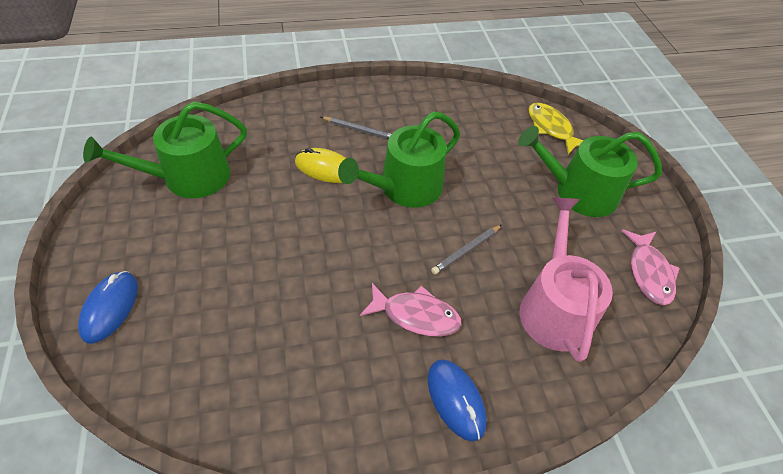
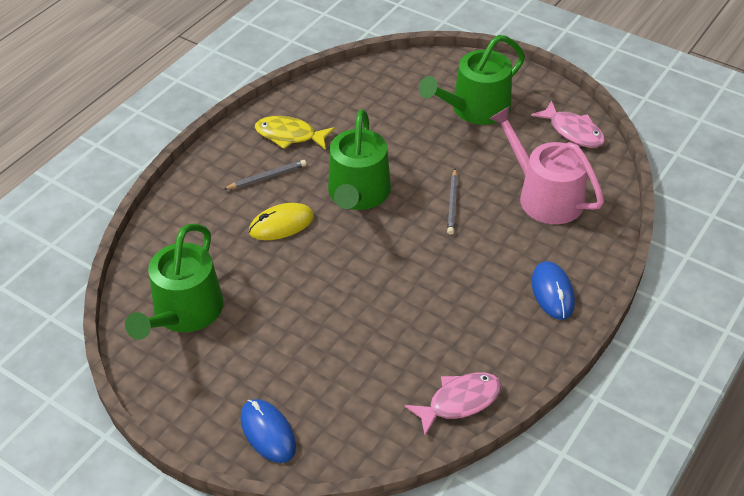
camera: 40 degrees left, 5 degrees down
pink fish [360,283,462,337] -> pink fish moved to [405,372,502,436]
blue mouse [428,359,487,441] -> blue mouse turned 60 degrees clockwise [532,261,575,320]
yellow fish [528,102,584,154] -> yellow fish moved to [255,116,335,149]

